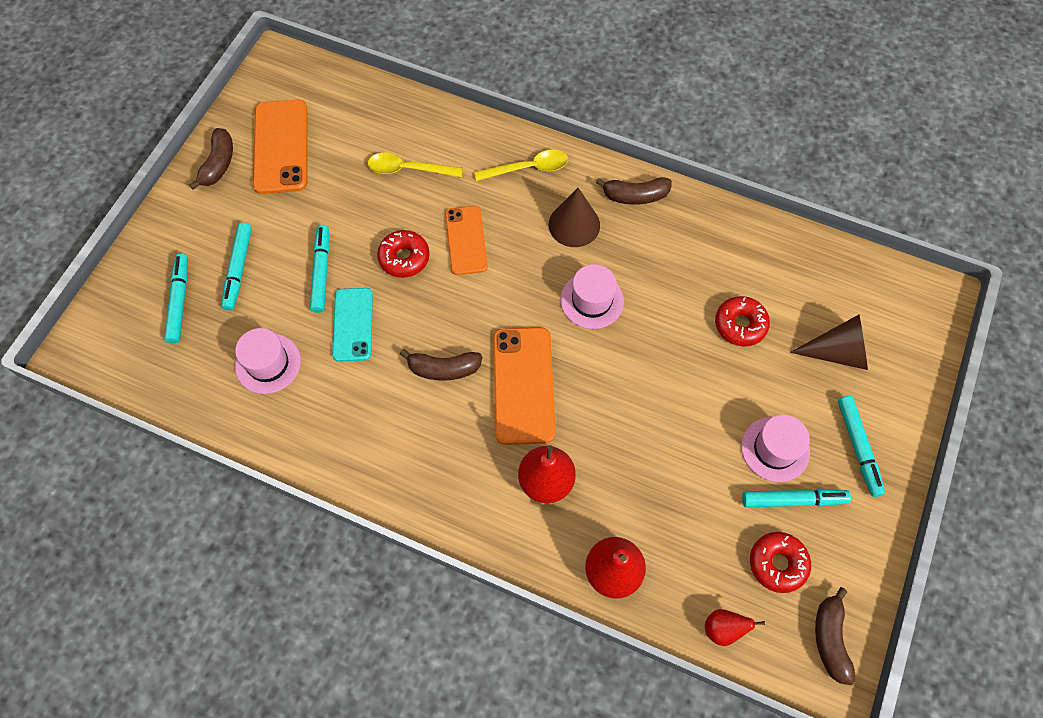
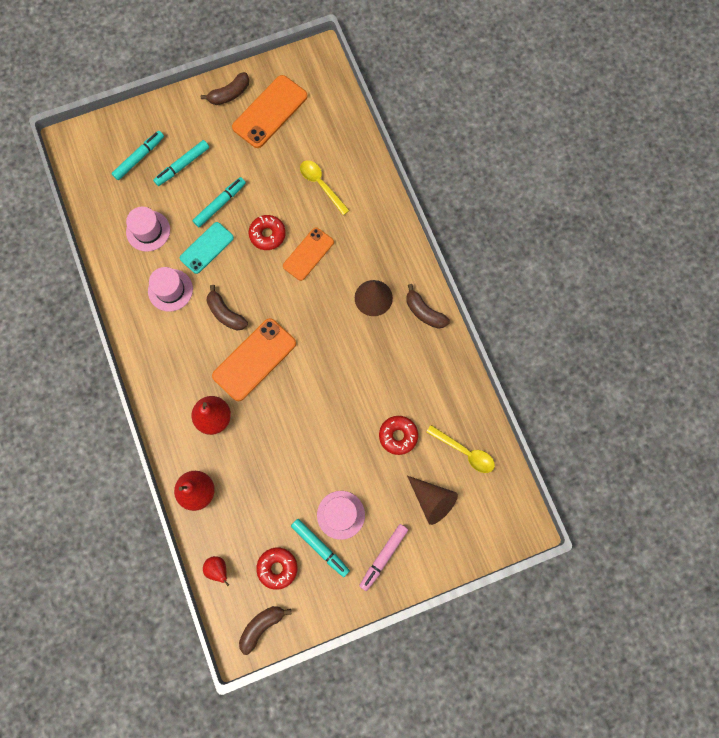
camera: 45 degrees right, 10 degrees up
yellow spoon [474,150,568,181] -> yellow spoon moved to [426,425,495,473]
pink hat [560,264,624,329] -> pink hat moved to [148,267,193,312]
turquoise marker [838,396,885,497] -> pink marker [359,524,408,591]

